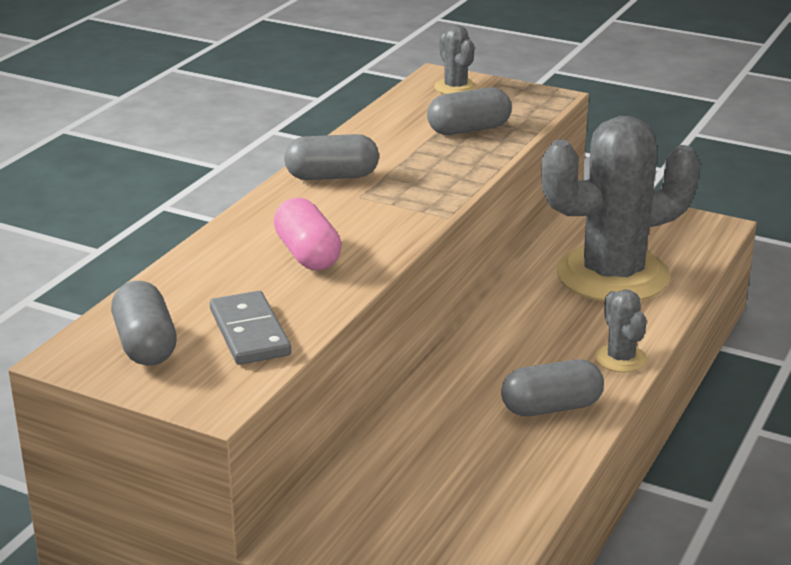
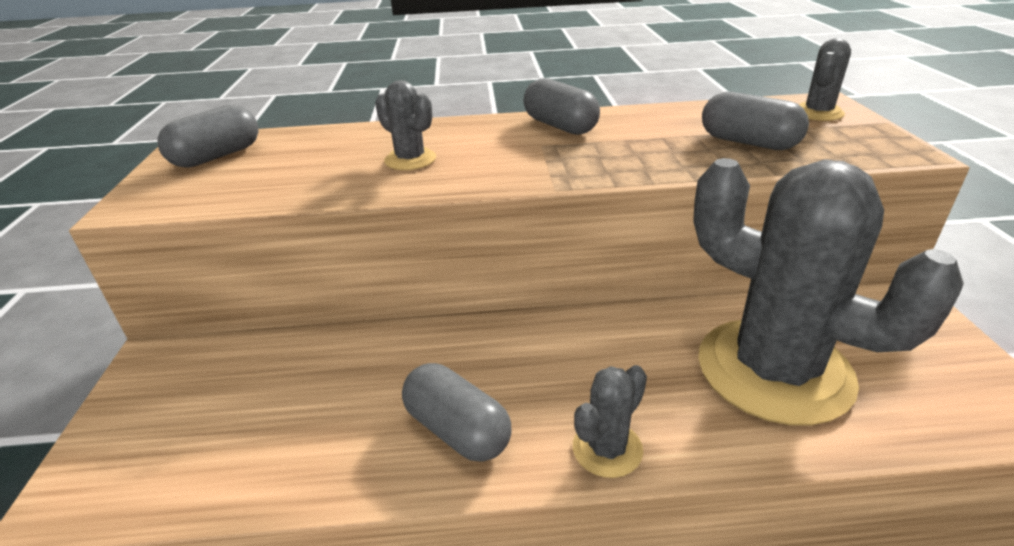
camera: 60 degrees right, 5 degrees up
grey domino [210,291,291,365] -> none
pink capsule [274,198,342,270] -> grey cactus [375,80,436,170]

